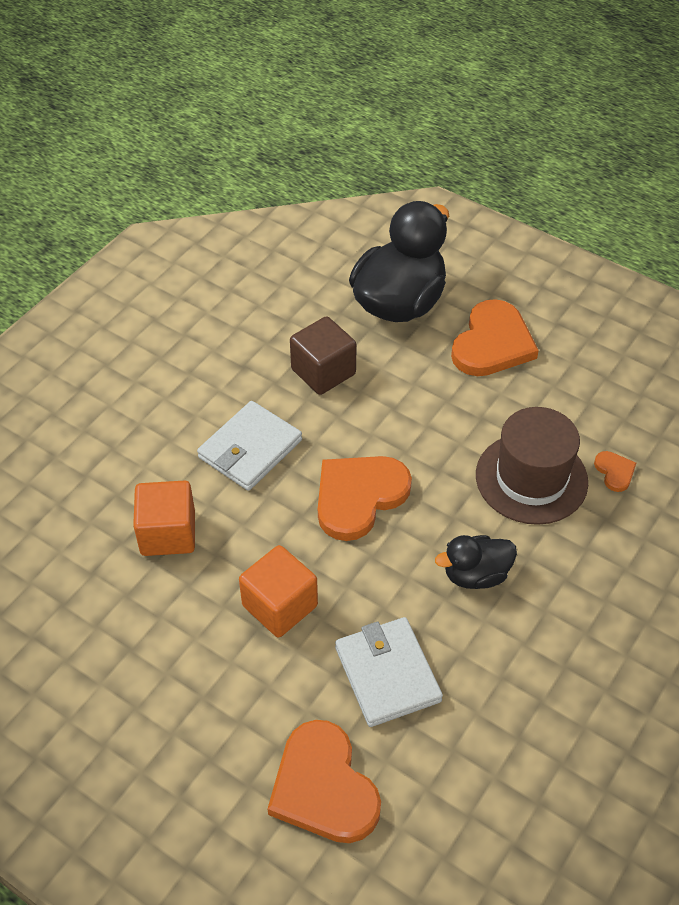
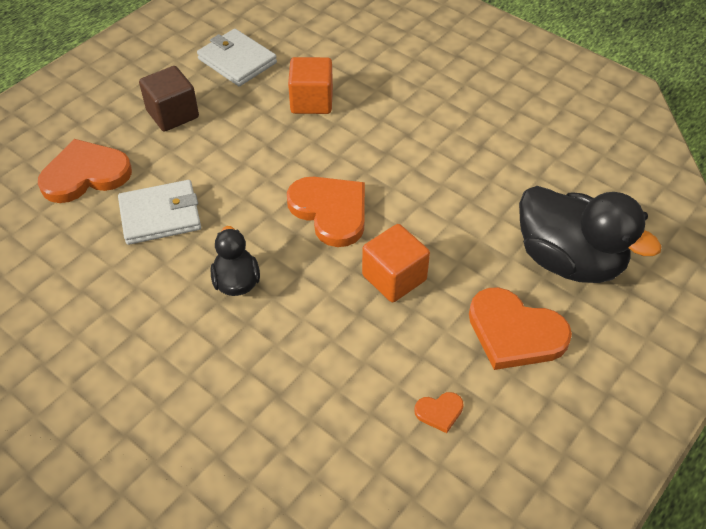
camera: 95 degrees right, 0 degrees up
white wallet [197,401,302,491] -> white wallet moved to [197,29,277,86]
orange cube [239,545,318,638] -> orange cube moved to [362,224,430,302]
brown cube [290,316,357,395] -> brown cube moved to [139,66,199,132]
brown hat [476,407,588,525] -> none
orange heart [594,451,636,492] -> orange heart moved to [414,392,464,433]

